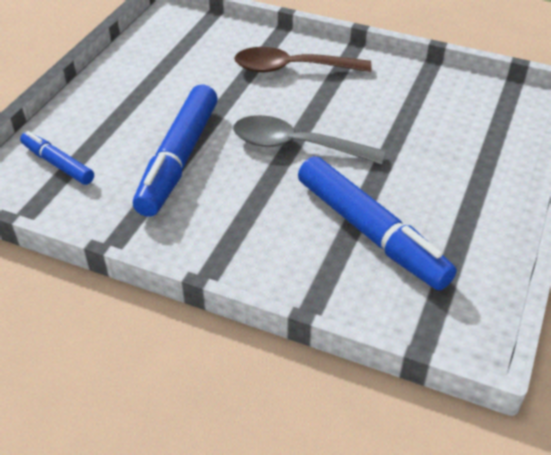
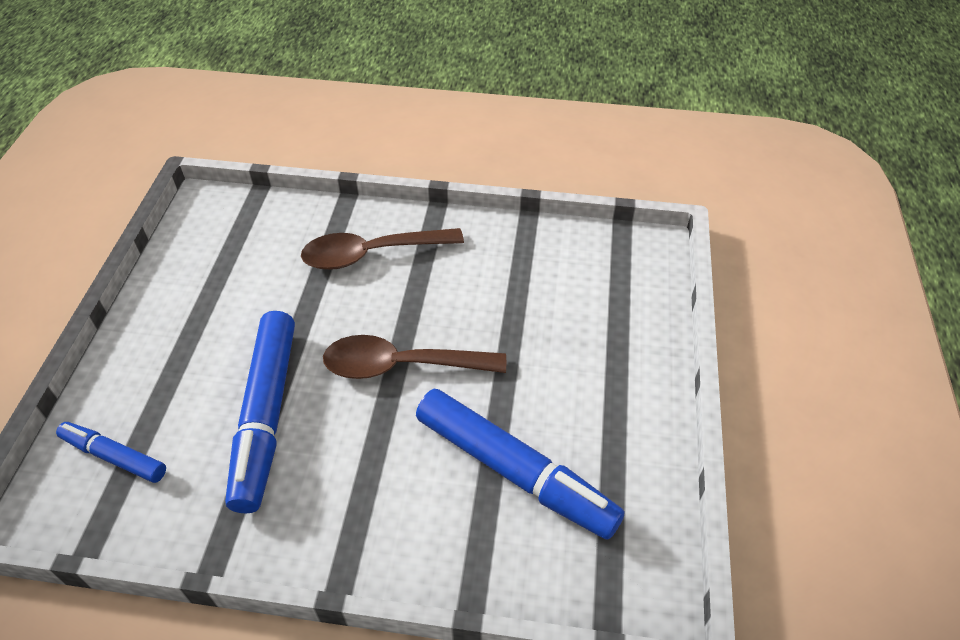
camera: 15 degrees left, 5 degrees up
grey spoon [233,115,385,164] -> brown spoon [323,335,506,379]

